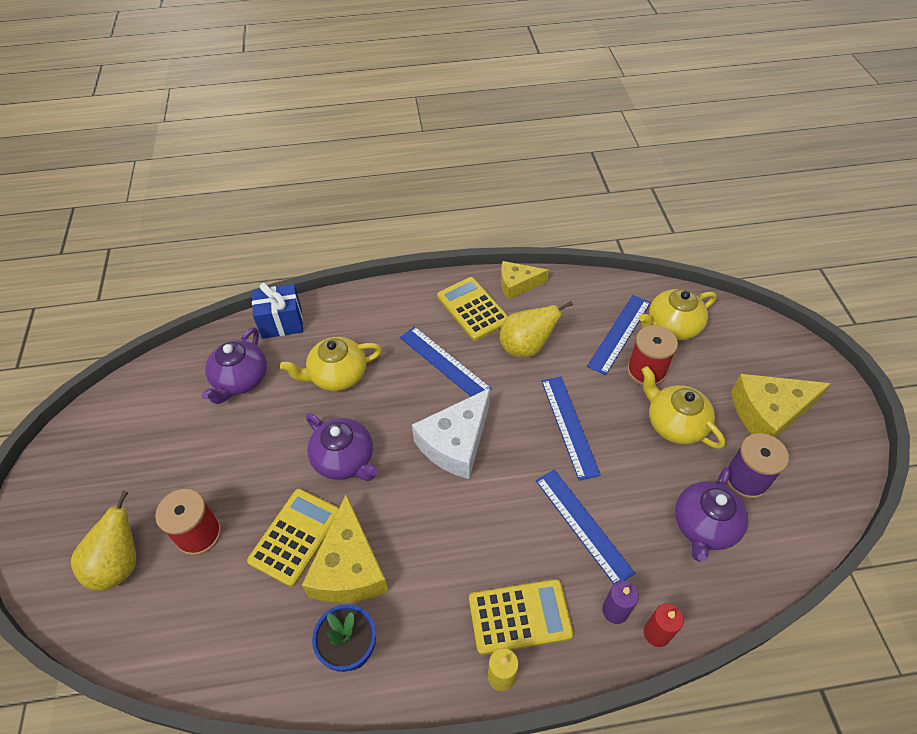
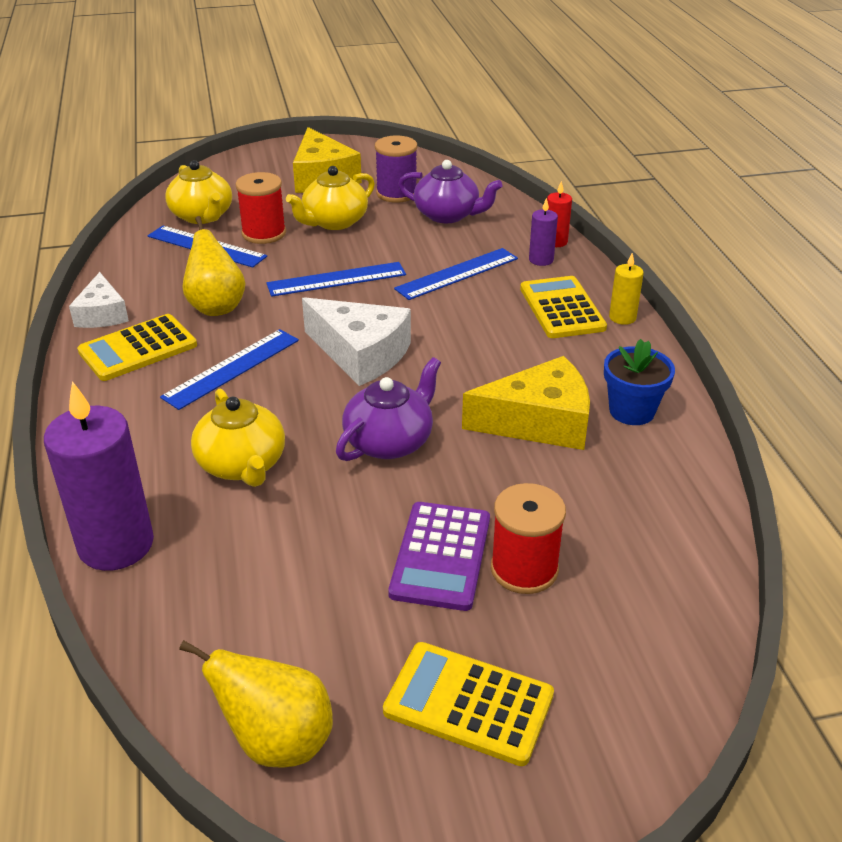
camera: 95 degrees left, 15 degrees down
yellow pear [71,490,136,591] -> yellow pear moved to [179,640,333,768]
purple teapot [202,327,267,404] -> none
yellow calculator [247,489,339,587] -> yellow calculator moved to [383,642,554,766]
blue gift [252,283,303,339] -> purple candle [44,381,154,571]
yellow cheese [501,261,549,300] -> white cheese [69,272,129,328]
none -> purple calculator [388,502,490,611]

